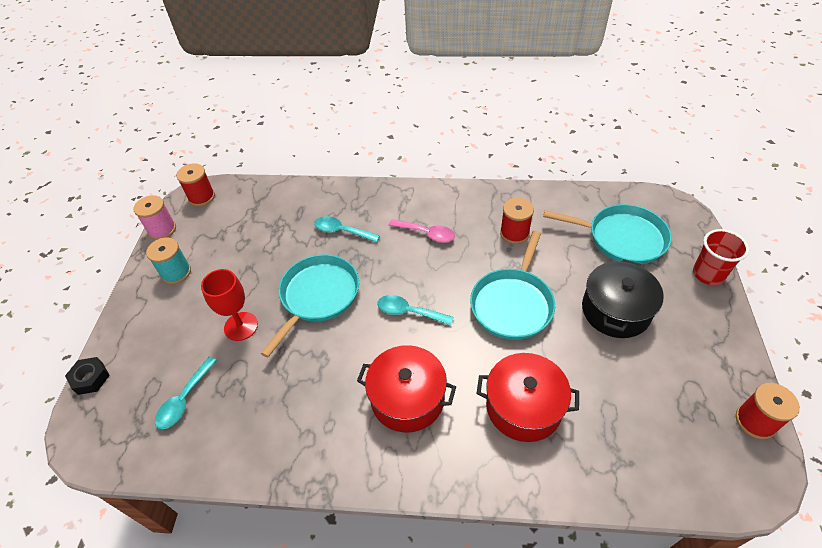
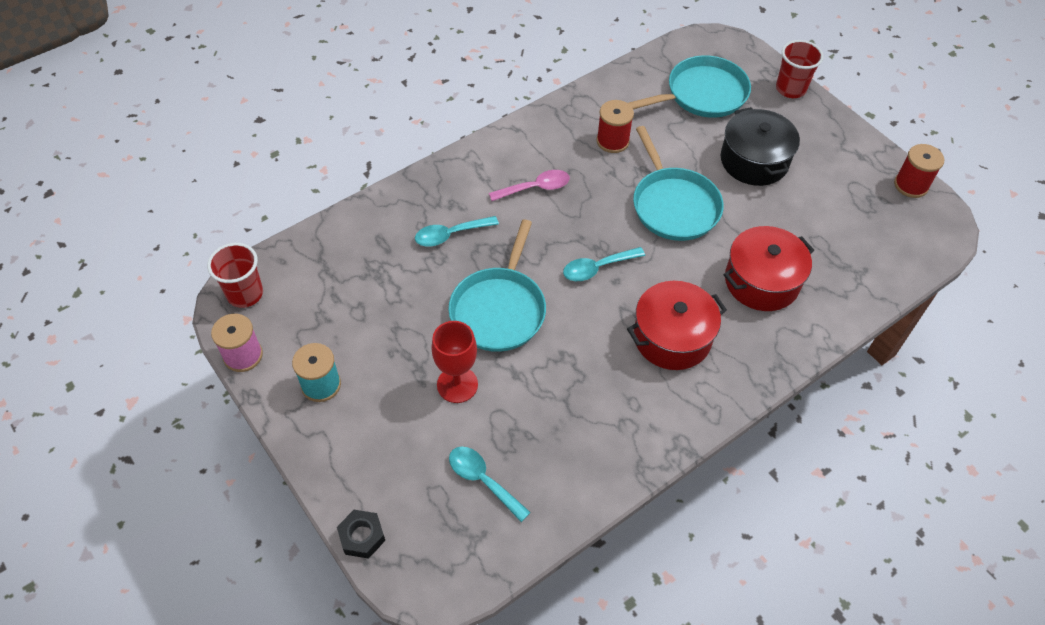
camera: 45 degrees left, 5 degrees up
turquoise spoon [155,357,218,429] -> turquoise spoon turned 150 degrees clockwise [449,446,531,522]
red spool [176,163,215,206] -> red cup [207,243,263,308]
turquoise pan [261,254,359,357] -> turquoise pan turned 150 degrees counterclockwise [448,219,546,352]

